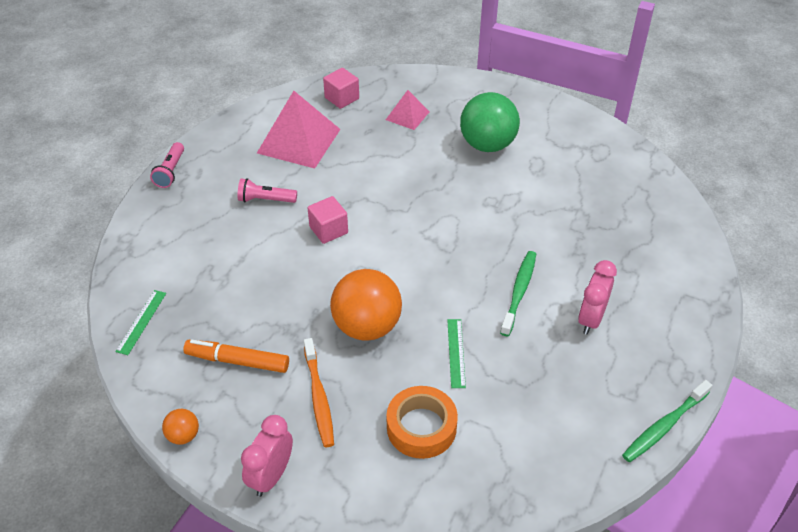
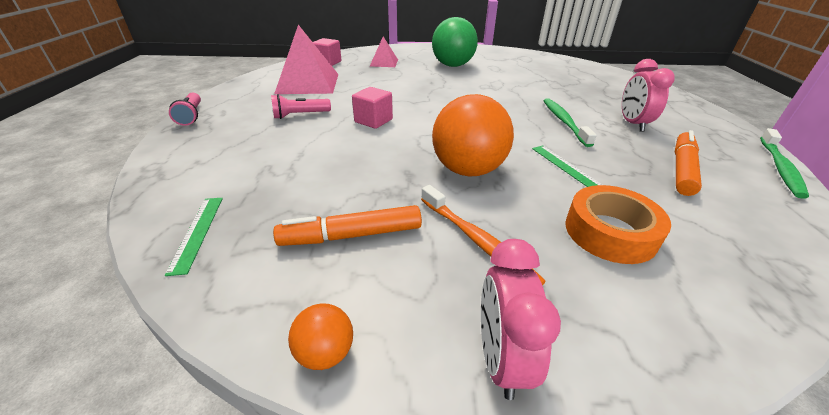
camera: 25 degrees left, 10 degrees down
none -> orange marker [674,130,702,196]

